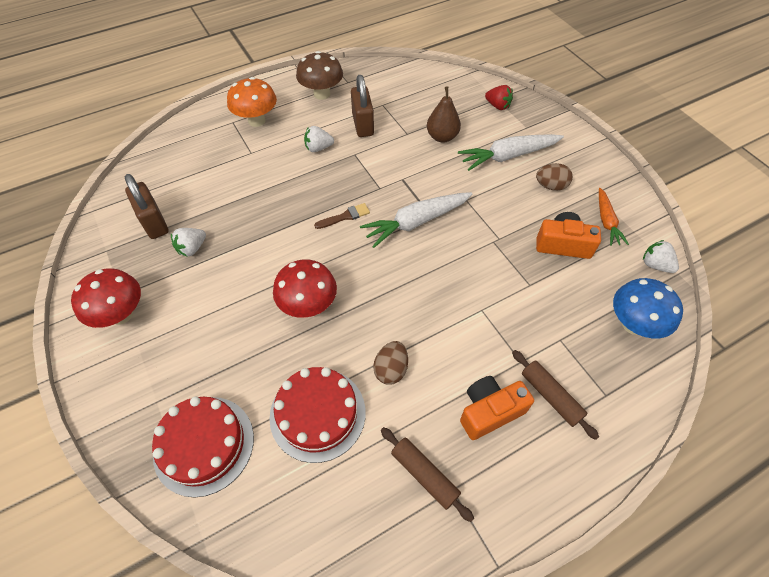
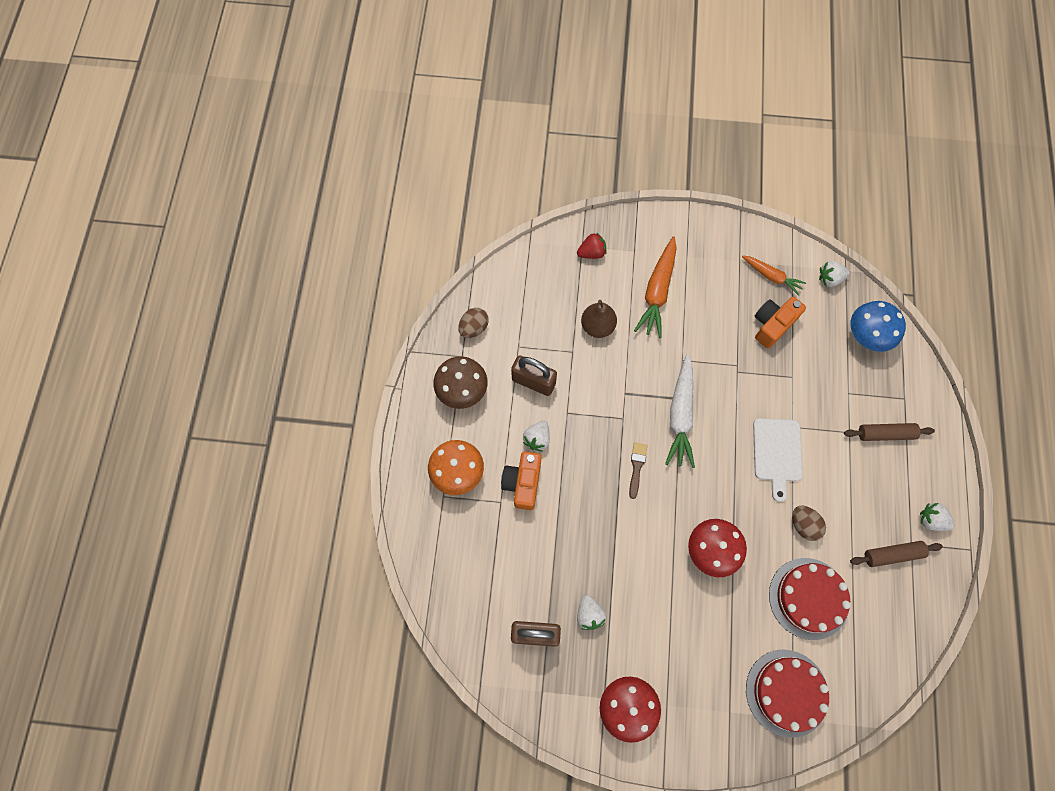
camera: 55 degrees left, 15 degrees up
white carrot [458,134,564,171] -> orange carrot [634,236,677,338]
orange camera [460,376,534,440] -> orange camera moved to [501,451,541,510]
brown egg [536,163,573,191] -> brown egg moved to [458,308,489,338]
none -> white cutting board [753,418,803,502]
none -> white strawberry [920,503,955,531]

